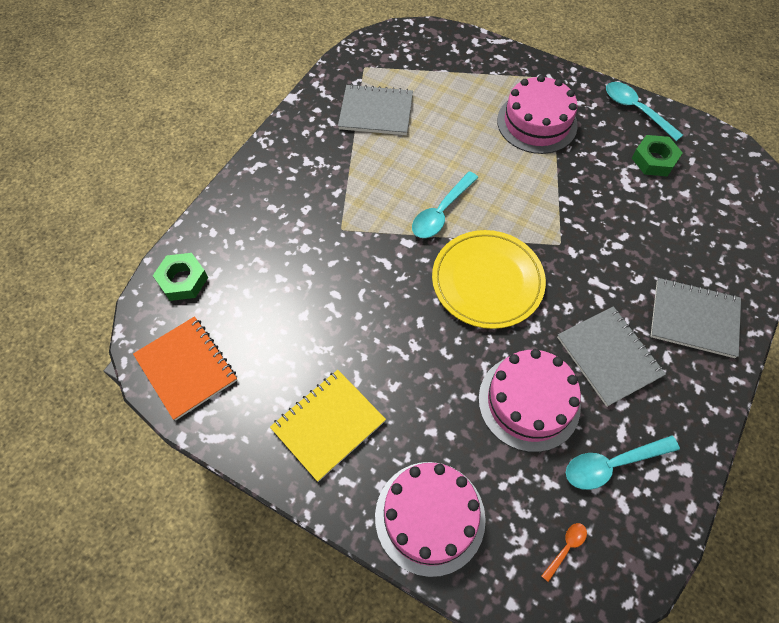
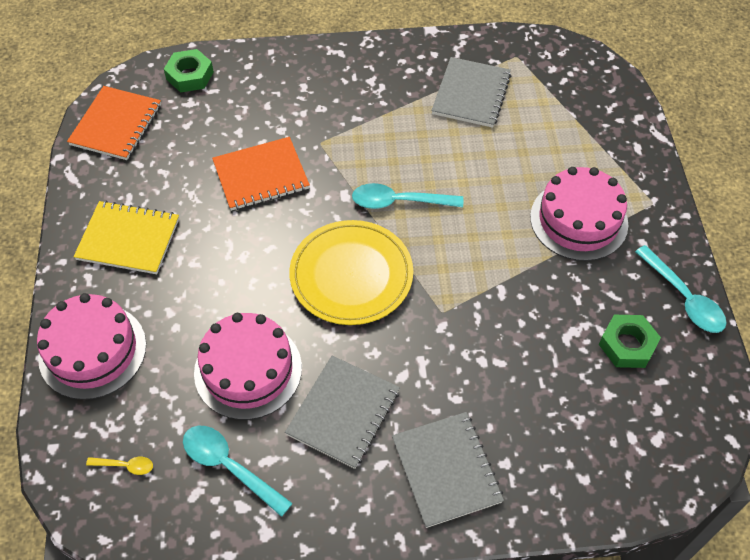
camera: 55 degrees right, 5 degrees down
grey notebook [338,84,413,135] -> grey notebook turned 45 degrees clockwise [431,57,511,128]
orange spoon [542,523,587,582] -> yellow spoon [86,457,153,475]
turquoise spoon [606,82,683,141] -> turquoise spoon turned 135 degrees clockwise [635,245,726,333]
none -> orange notebook [212,137,310,211]

